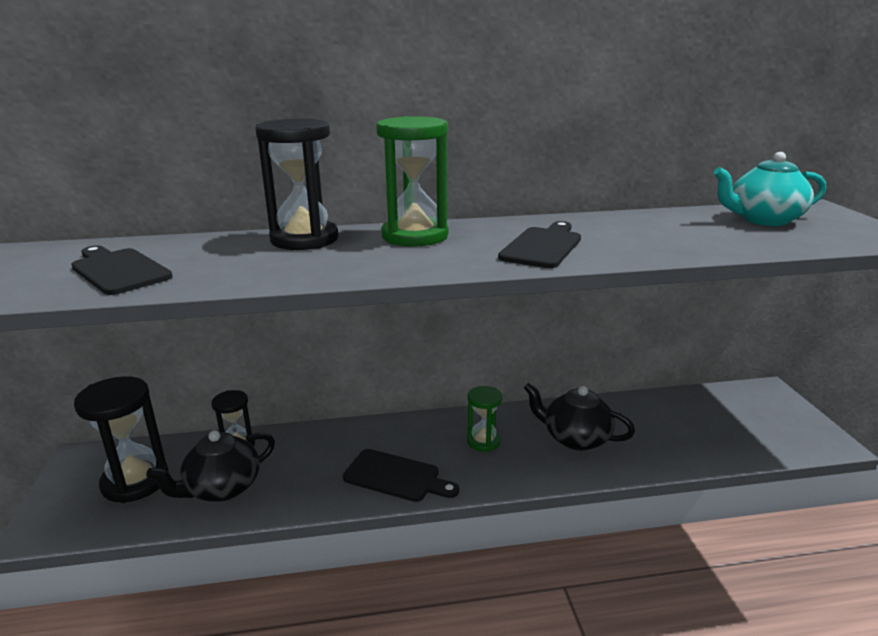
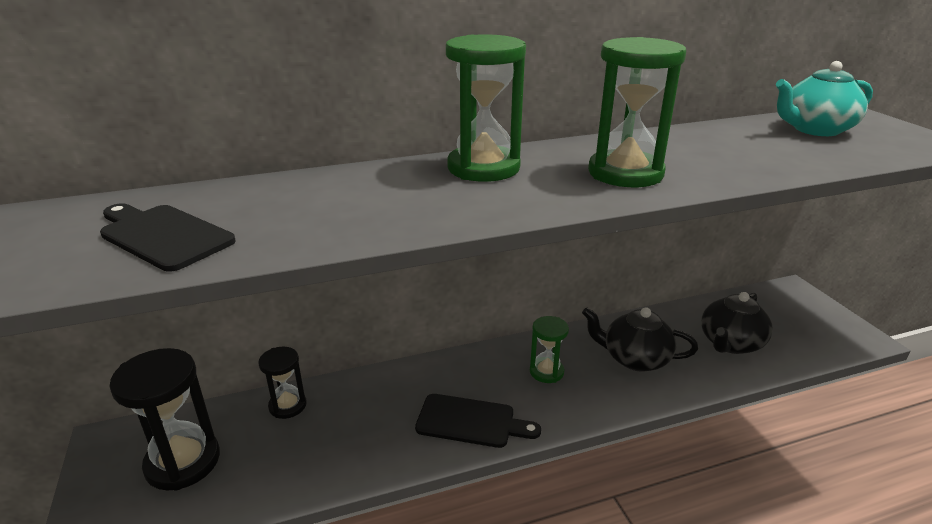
camera: 10 degrees left, 5 degrees up
black teapot [146,430,275,502] -> black teapot moved to [701,292,773,354]
black hourglass [256,119,338,250] -> none
black cutting board [498,221,581,268] -> green hourglass [588,37,686,187]

